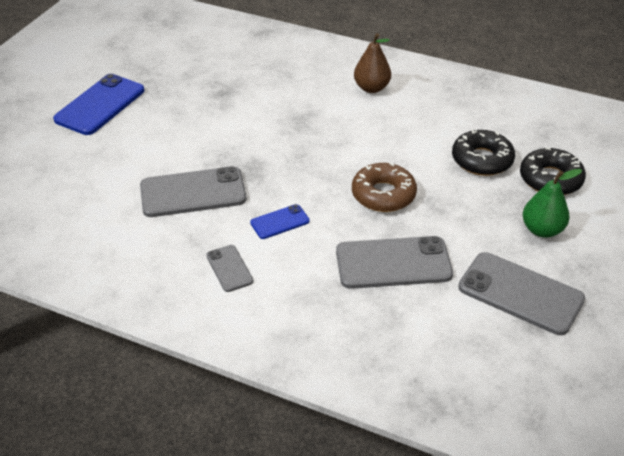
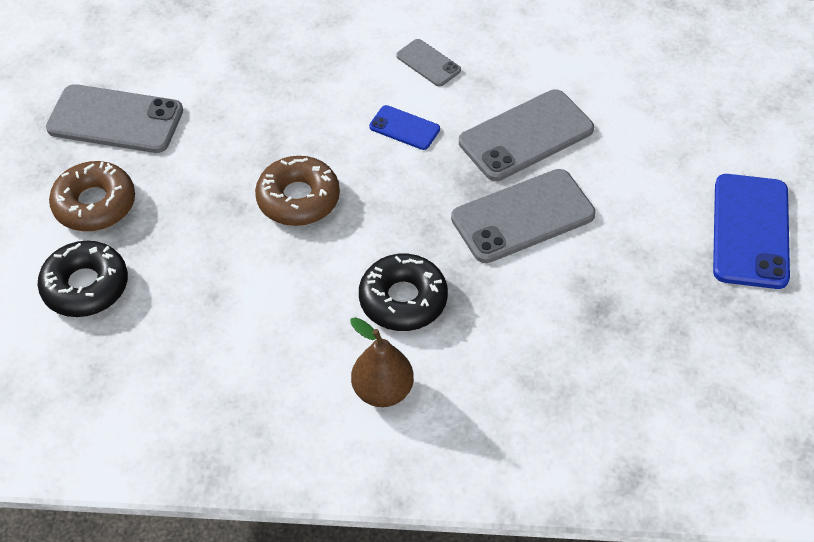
camera: 160 degrees right, 10 degrees up
blue phone [250,204,310,239] -> blue phone turned 75 degrees clockwise [369,105,440,150]
grey phone [336,236,453,289] -> grey phone moved to [451,169,596,263]
black donut [452,130,515,176] -> black donut moved to [359,254,448,331]
green pear [523,169,582,238] -> brown donut [49,161,135,231]

